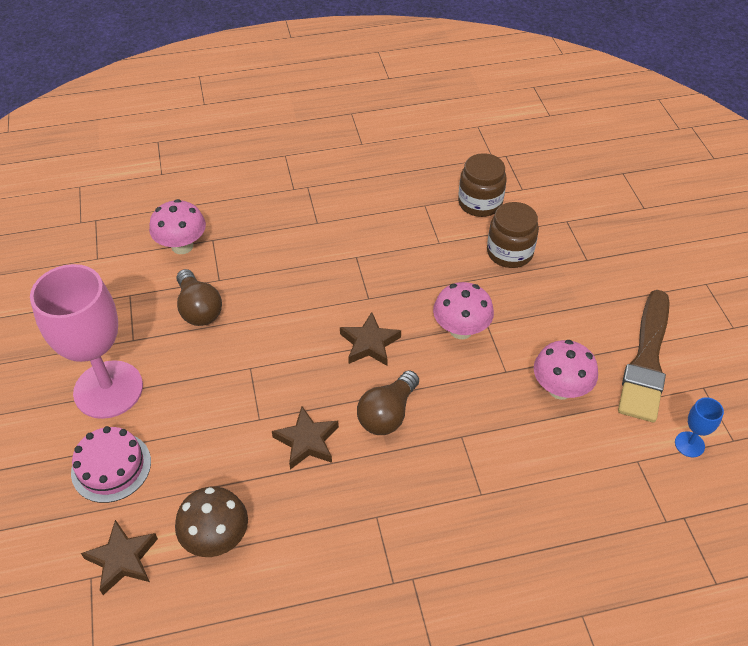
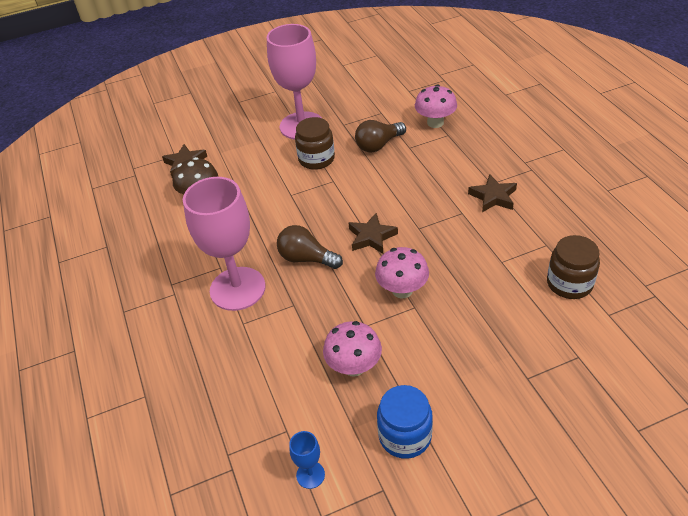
camera: 85 degrees right, 5 degrees down
pink cake [71,426,151,503] -> none
brown star [272,406,339,470] -> brown star moved to [468,174,517,212]
brown jar [487,202,539,268] -> brown jar moved to [295,117,335,170]
brown brush [618,290,670,422] -> blue jar [377,385,433,459]
none -> pink goblet [183,177,266,311]

